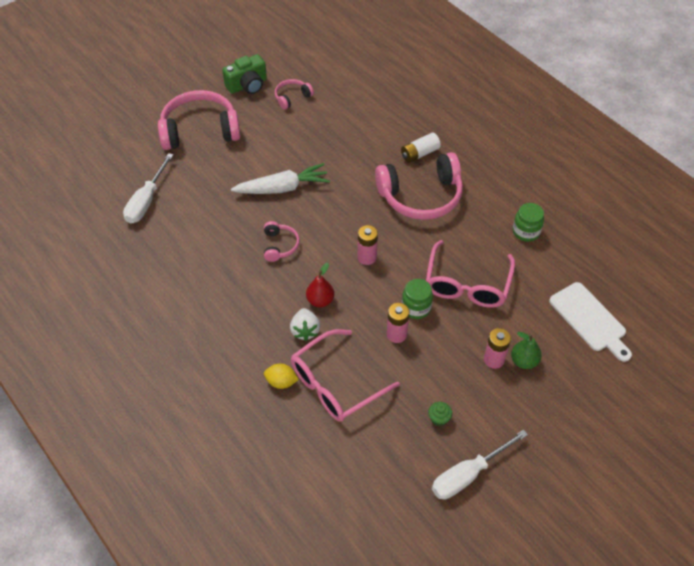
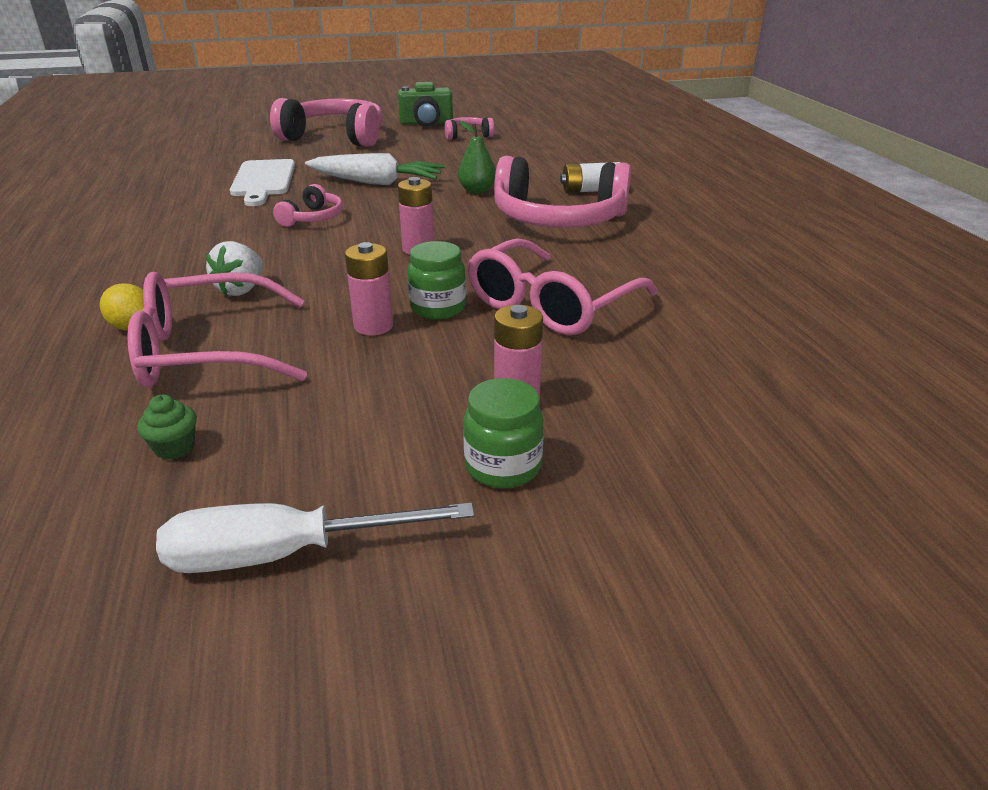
camera: 25 degrees right, 20 degrees down
white screwdriver [123,153,174,223] -> none
red pear [306,263,334,307] -> none
green cupcake [428,402,452,426] -> green cupcake moved to [137,394,197,460]
green pear [511,332,542,369] -> green pear moved to [458,121,496,194]
green jar [513,203,544,242] -> green jar moved to [463,378,544,488]
white cutting board [549,282,632,362] -> white cutting board moved to [230,159,295,206]

